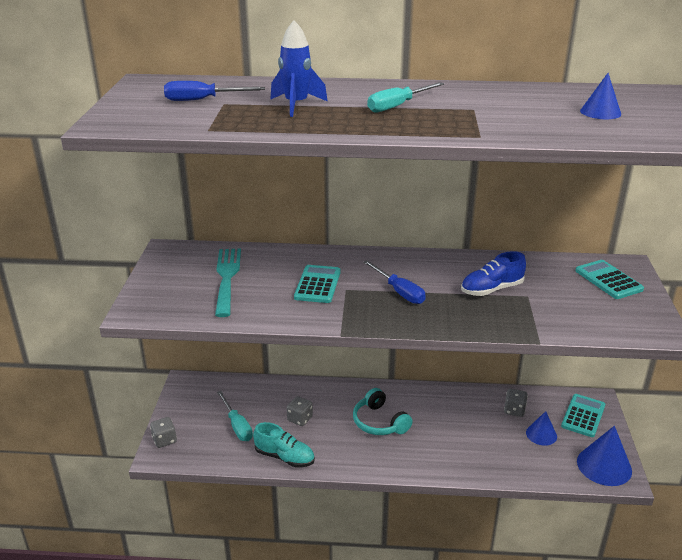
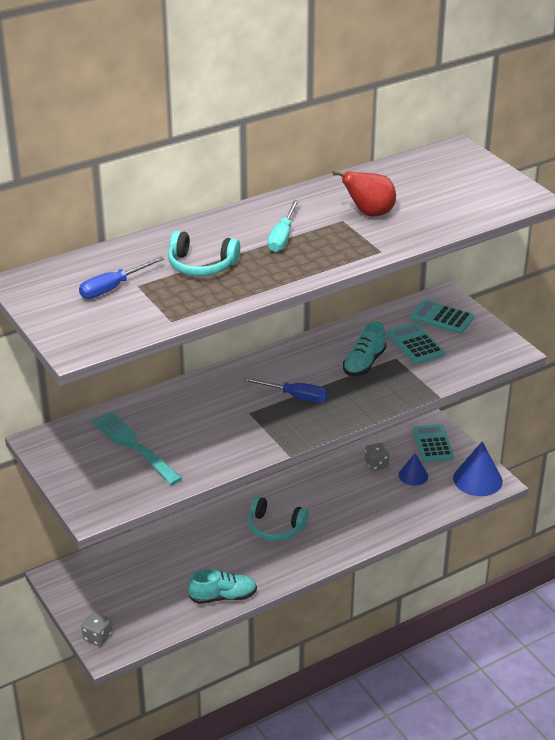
camera: 35 degrees left, 5 degrees up
turquoise screwdriver [217,391,253,441] -> none
blue rocket [270,20,328,117] -> turquoise headphones [168,231,240,276]
grey dice [287,396,313,426] -> none
turquoise calculator [294,265,341,303] -> turquoise calculator moved to [388,323,445,364]
blue shoe [461,251,526,296] -> turquoise shoe [343,322,387,376]
blue cone [580,73,621,119] -> none
none -> red pear [332,171,396,217]

